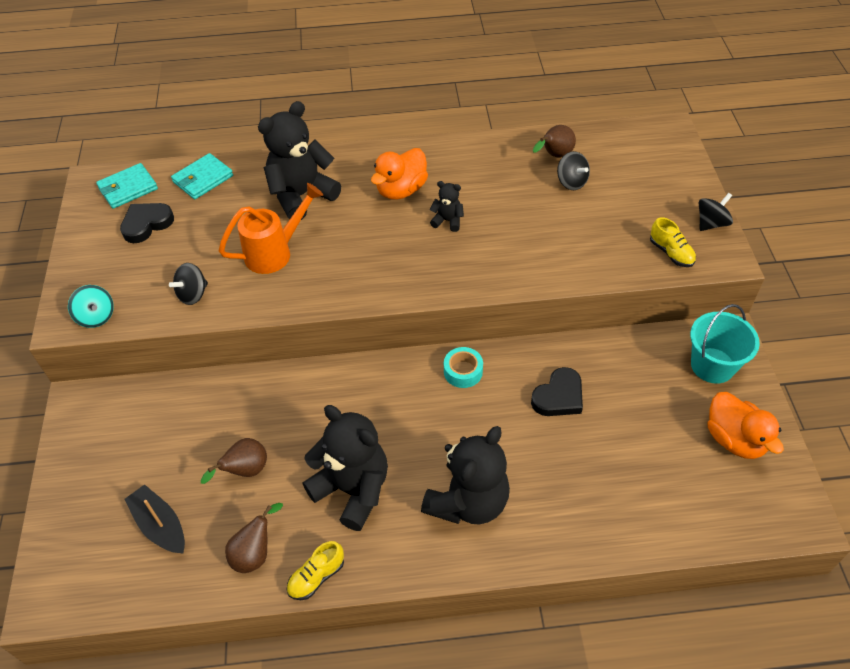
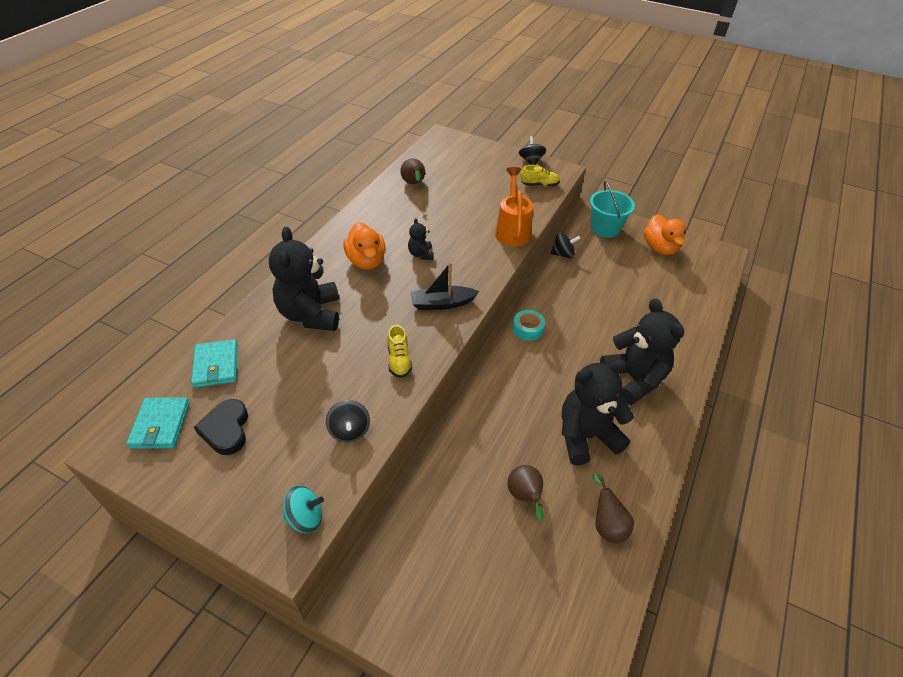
camera: 60 degrees left, 5 degrees down
black boat [125,484,185,554] -> black boat moved to [410,262,479,310]
orange watering can [219,183,323,274] -> orange watering can moved to [495,167,533,247]
yellow shoe [286,541,344,600] -> yellow shoe moved to [387,325,412,378]
black teddy bear [429,181,464,232] -> black teddy bear turned 60 degrees counterclockwise [408,218,434,260]
black heart [531,367,583,416] -> none
black spinning top [557,151,590,190] -> black spinning top moved to [551,232,581,259]
orange duck [708,392,784,459] -> orange duck turned 75 degrees clockwise [644,214,686,255]

